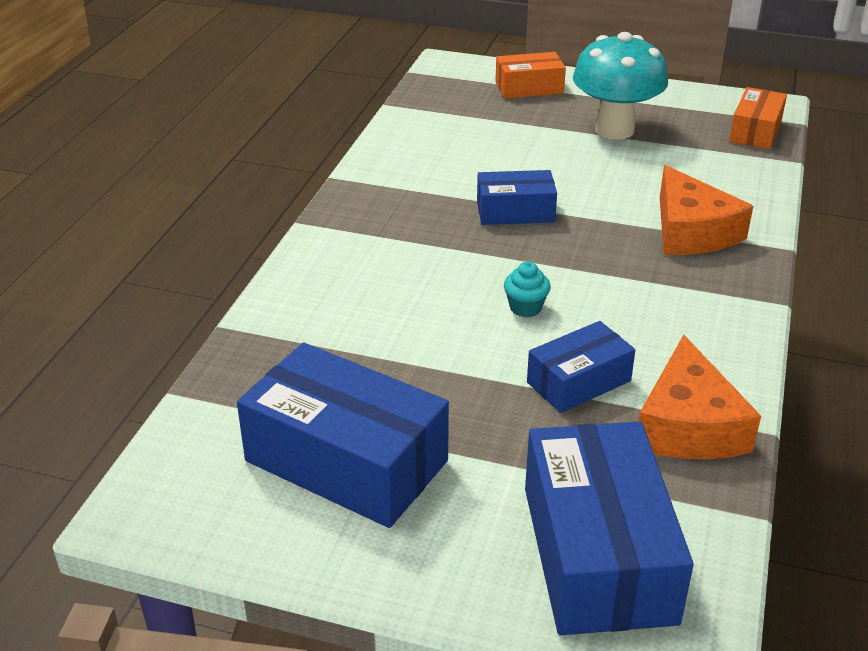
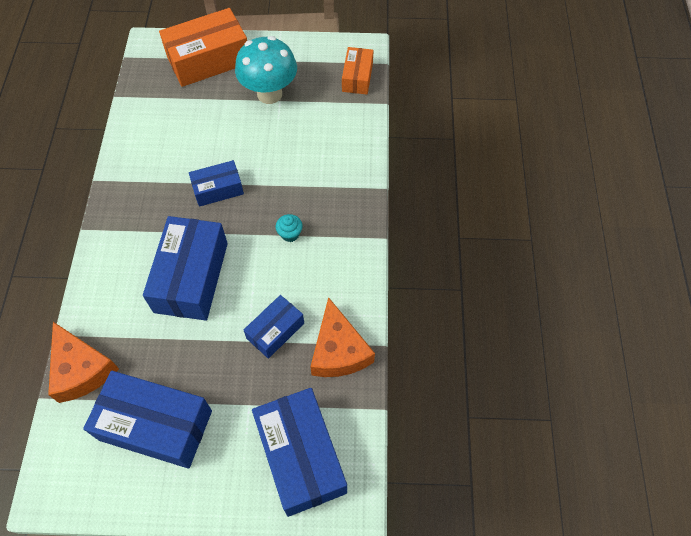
camera: 15 degrees left, 25 degrees up
orange box [495,52,566,99] -> orange box [159,8,247,87], size x1.79
turquoise cupcake [504,261,551,317] -> turquoise cupcake moved to [276,214,303,242]
orange cheese [660,165,753,255] -> orange cheese moved to [48,322,119,403]
none -> blue box [143,216,228,321]

